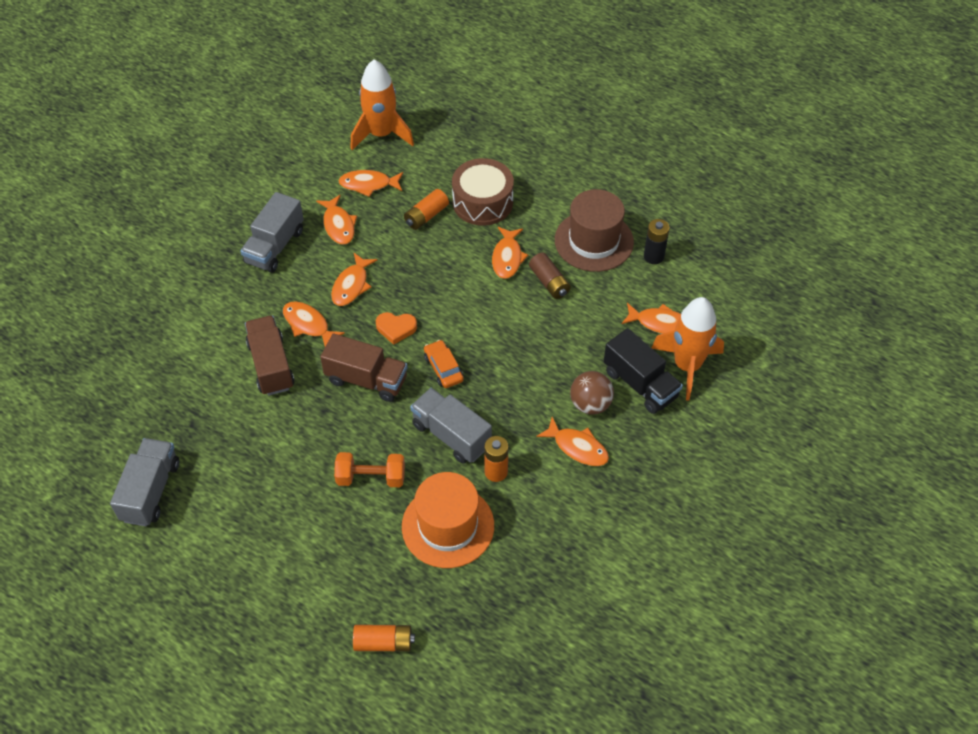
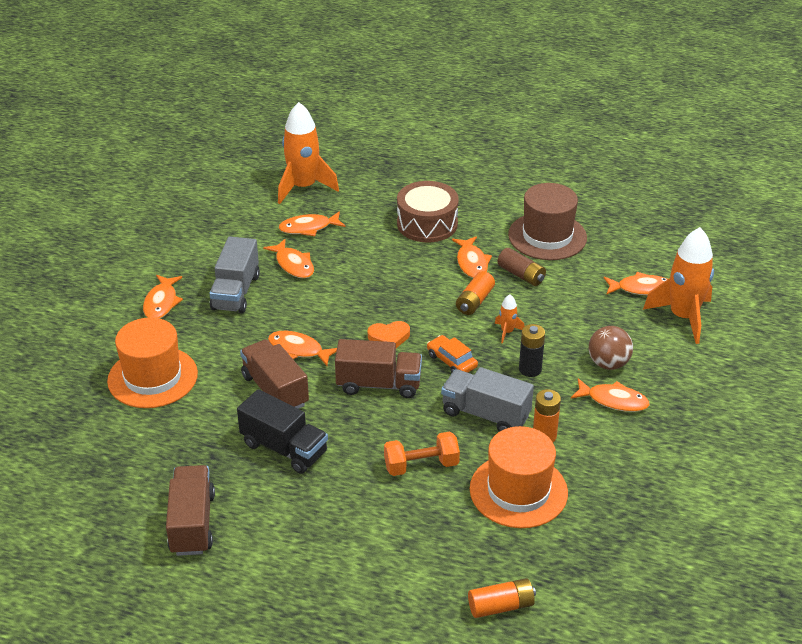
camera: 15 degrees left, 15 degrees down
grey truck [110,438,179,526] -> brown truck [166,465,215,556]
orange fish [331,253,377,306] -> orange fish moved to [143,275,183,319]
orange battery [404,189,449,230] -> orange battery moved to [456,271,495,315]
black truck [604,328,683,414] -> black truck moved to [237,389,328,474]
black battery [644,219,670,264] -> black battery moved to [519,324,545,377]
none -> orange hat [107,318,198,408]
none -> orange rocket [495,294,525,344]

